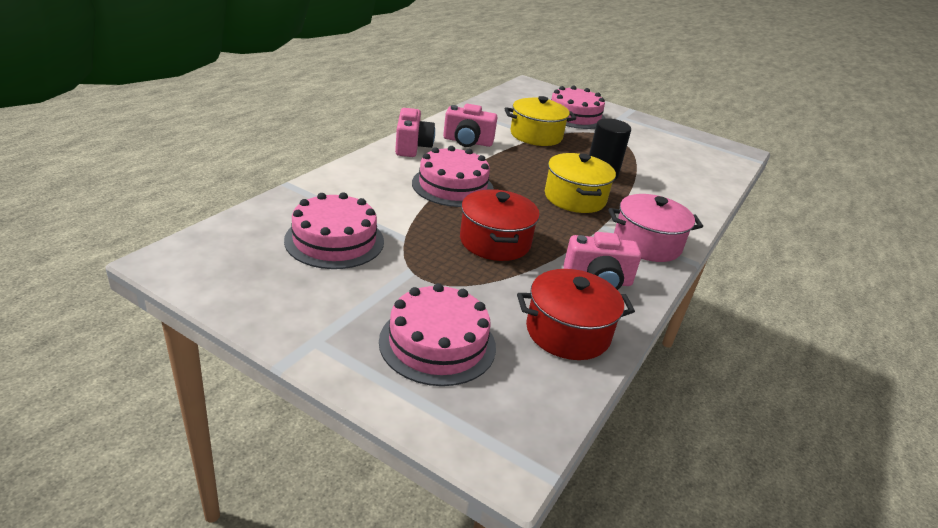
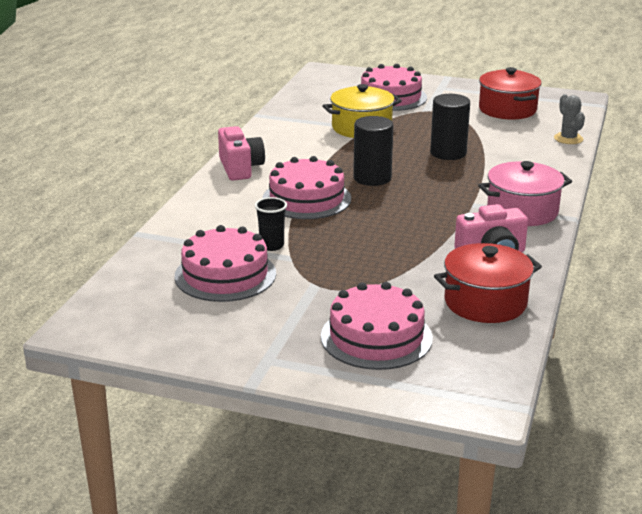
camera: 10 degrees left, 5 degrees down
pink camera [443,104,498,147] -> none
red pot [460,189,540,261] -> red pot moved to [479,67,542,120]
yellow pot [545,153,616,213] -> none
none -> black cup [255,197,287,251]
none -> black cylinder [353,116,393,186]
none -> grey cactus [554,94,585,144]

